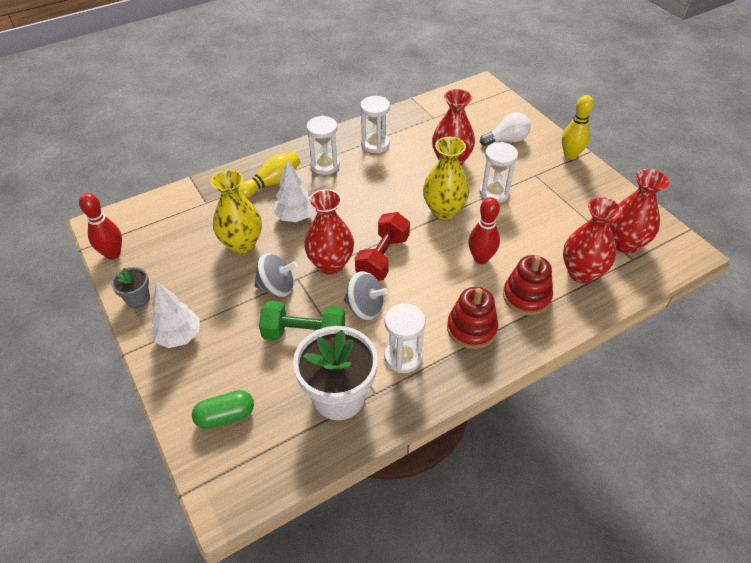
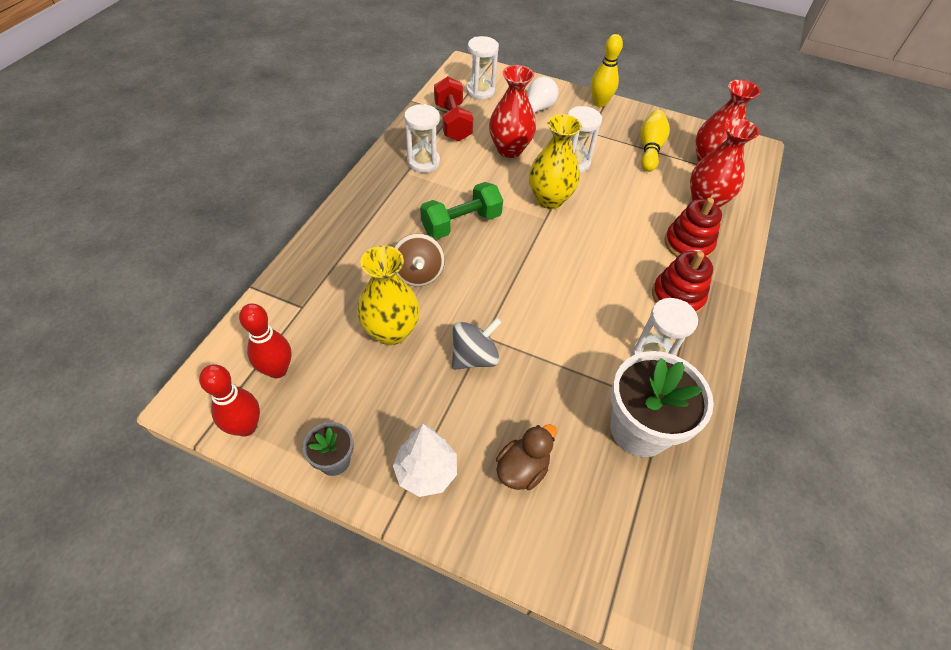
camera: 40 degrees left, 5 degrees up
green capsule [192,390,254,429] -> none
yellow bowling pin [238,152,300,198] -> yellow bowling pin moved to [640,110,670,172]
green dumbbell [259,301,345,340] -> green dumbbell moved to [420,182,503,239]
white tree [273,160,314,222] -> brown spinning top [394,233,445,286]
red vase [304,189,354,275] -> none
white hourglass [306,116,340,175] -> white hourglass moved to [466,36,499,100]
grey spinning top [344,271,388,320] -> none
red dumbbell [355,212,410,281] -> red dumbbell moved to [434,76,474,141]
red bowling pin [468,197,500,264] -> red bowling pin moved to [239,303,292,378]
none -> brown duck [496,424,557,490]

